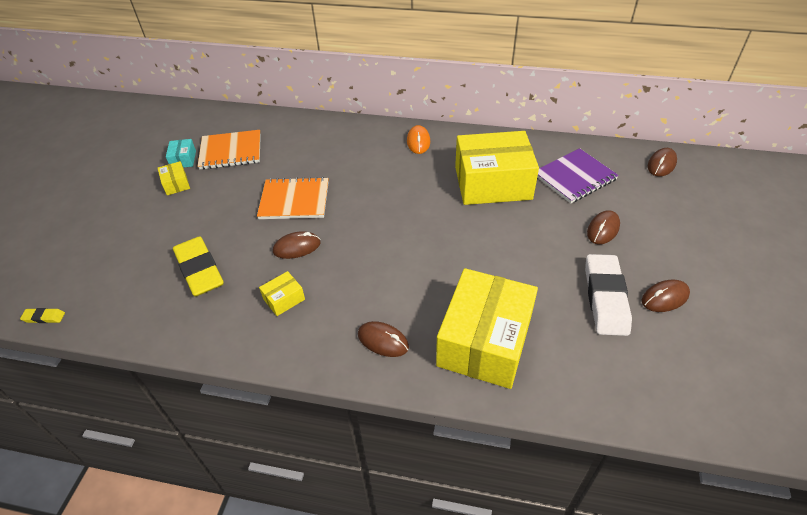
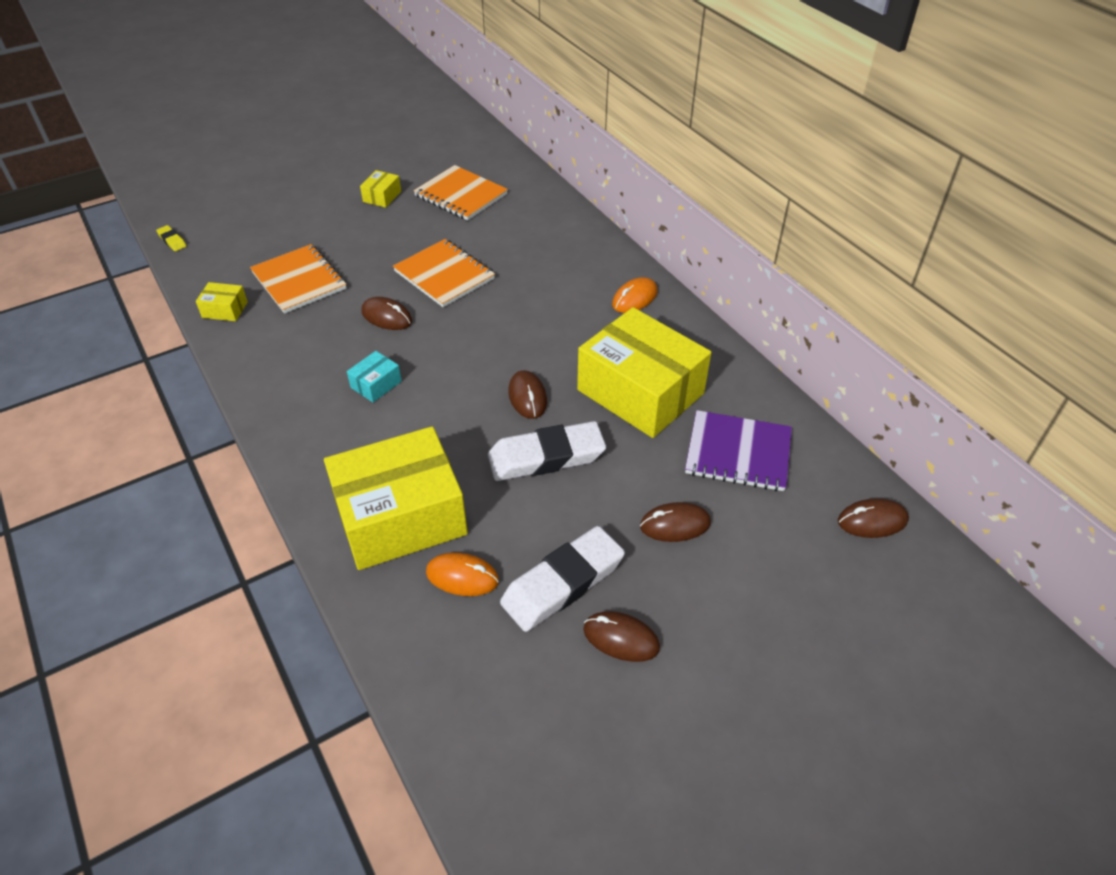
camera: 45 degrees right, 0 degrees up
turquoise box [166,139,196,168] -> turquoise box moved to [347,351,402,402]
yellow eraser [173,236,224,297] -> orange notebook [250,244,347,314]
yellow box [259,271,305,316] -> yellow box moved to [196,282,248,321]
brown mouse [358,321,409,357] -> brown mouse moved to [508,370,547,419]
none -> orange mouse [426,553,499,596]
none -> white eraser [488,421,606,481]

